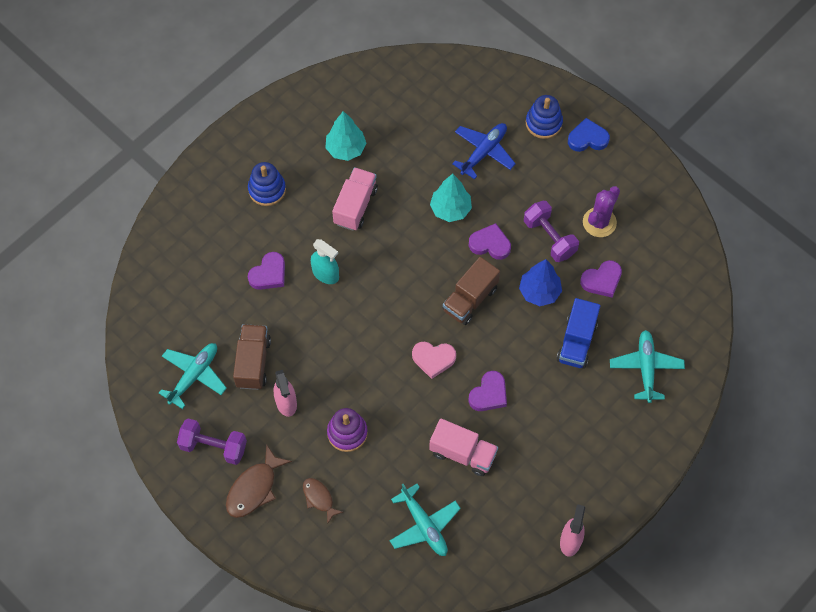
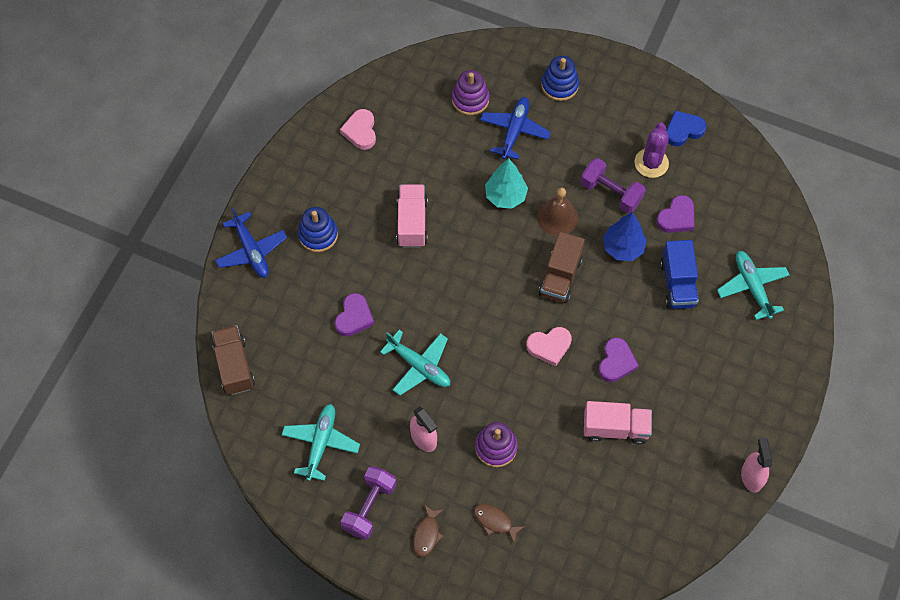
camera: 20 degrees left, 0 degrees up
purple dumbbell [177,418,247,465] -> purple dumbbell turned 60 degrees counterclockwise [340,466,396,540]
brown fish [226,444,292,518] -> brown fish [413,505,444,557], size x0.63
brown truck [233,324,271,390] -> brown truck moved to [212,325,255,395]
turquoise spray bottle [311,239,339,284] -> none
turquoise tree [325,111,367,161] -> none
turquoise plane [390,484,461,556] -> turquoise plane moved to [380,330,450,395]
purple heart [469,223,511,260] -> brown bell [537,188,578,236]
blue heart [568,118,610,152] -> blue heart moved to [666,110,706,146]
none -> blue plane [215,208,287,278]
none -> pink heart [340,109,376,150]
none -> purple stacking toy [452,70,489,115]

